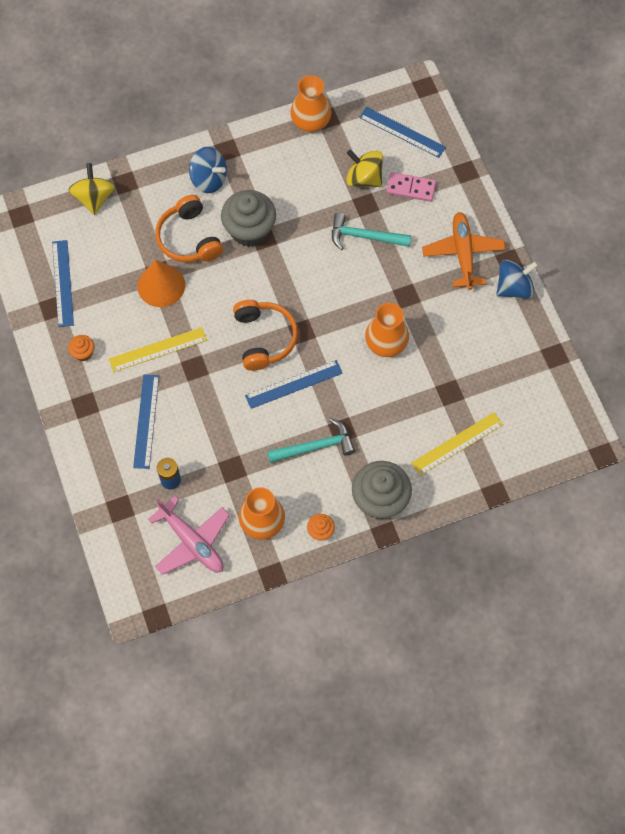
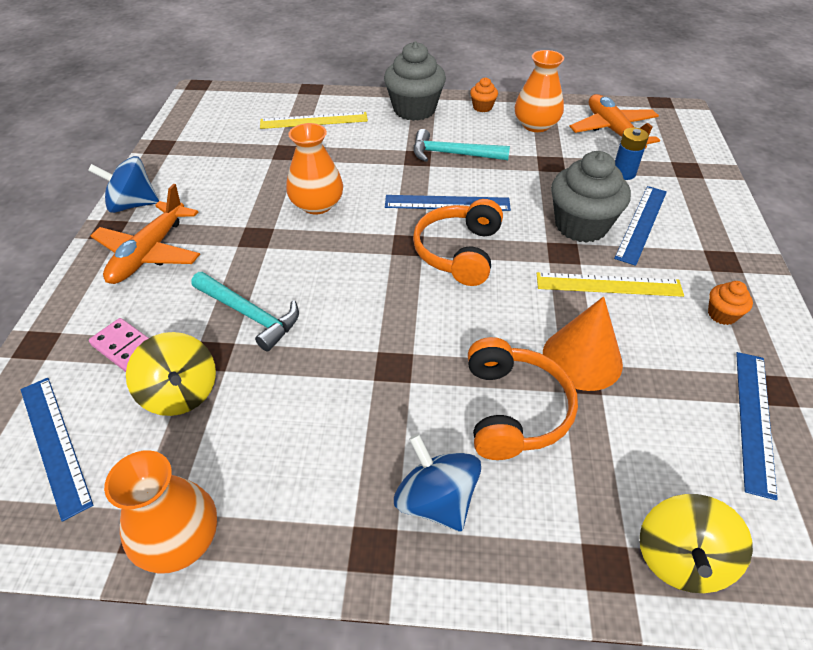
camera: 155 degrees left, 20 degrees down
pink plane [148,496,230,575] -> orange plane [569,94,660,149]
grey cupcake [221,190,276,247] -> grey cupcake moved to [551,151,631,243]

